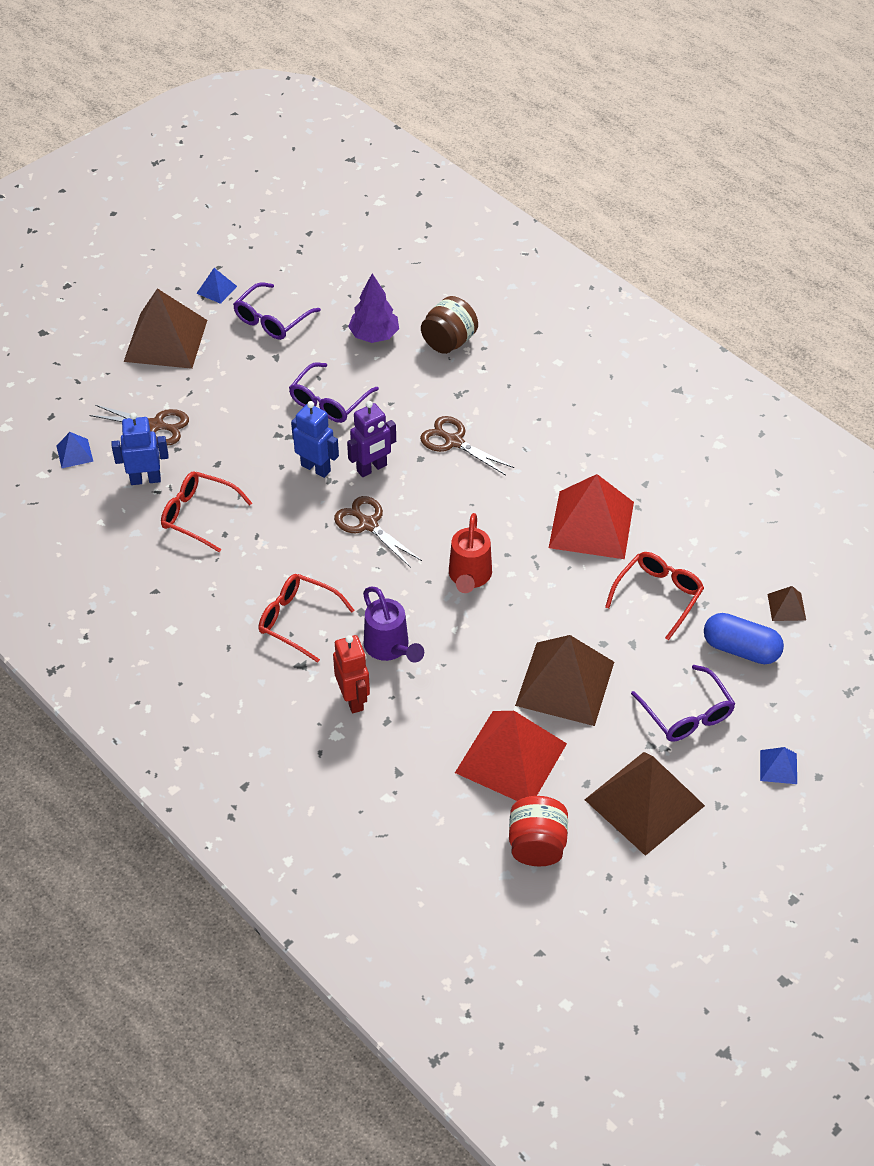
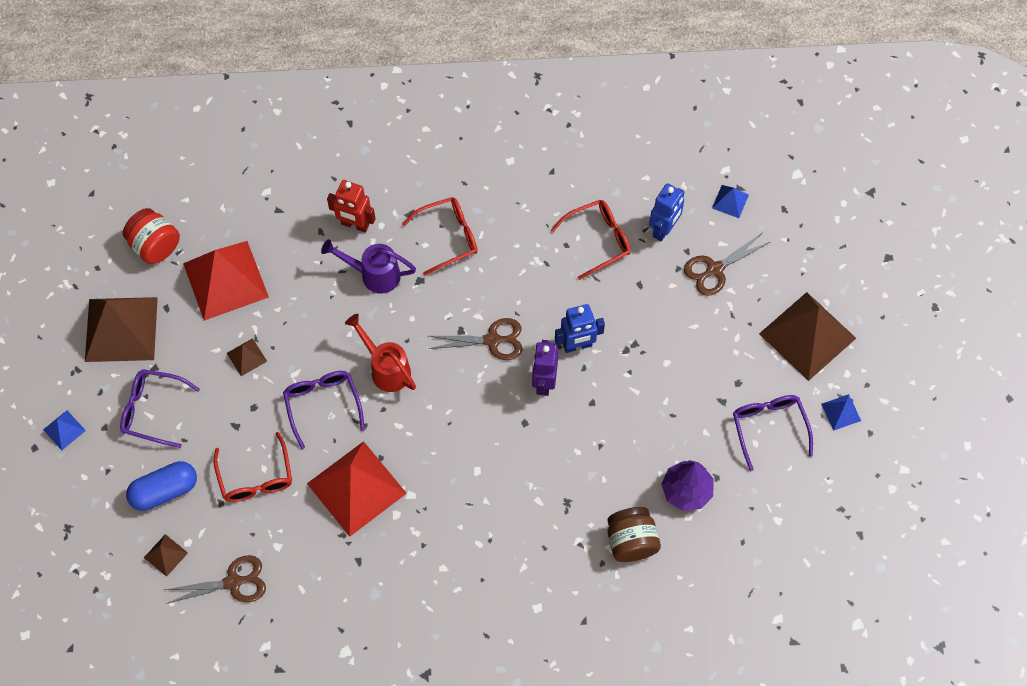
camera: 130 degrees right, 15 degrees up
purple glasses [289,362,379,423] -> purple glasses moved to [283,371,365,449]
brown scissors [420,416,514,475] -> brown scissors moved to [165,555,266,604]
brown pyramid [515,635,614,726] -> brown pyramid [227,338,267,376], size x0.43

